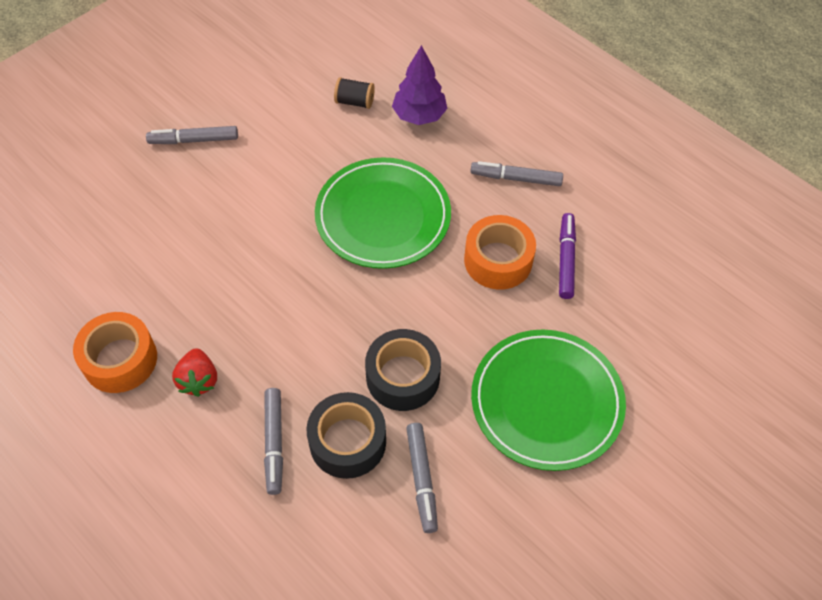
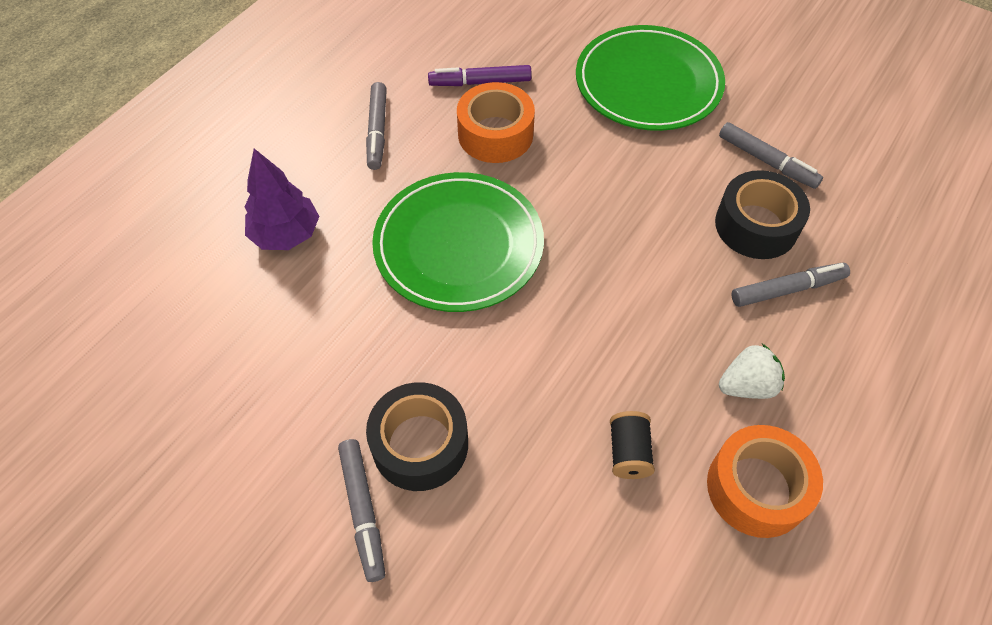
camera: 100 degrees left, 0 degrees up
red strawberry [172,348,217,397] -> white strawberry [719,344,785,399]
black spool [334,77,375,109] -> black spool moved to [610,411,655,479]
black tape [365,329,441,411] -> black tape moved to [366,382,468,491]
grey marker [406,423,438,533] -> grey marker turned 60 degrees clockwise [719,122,823,189]

